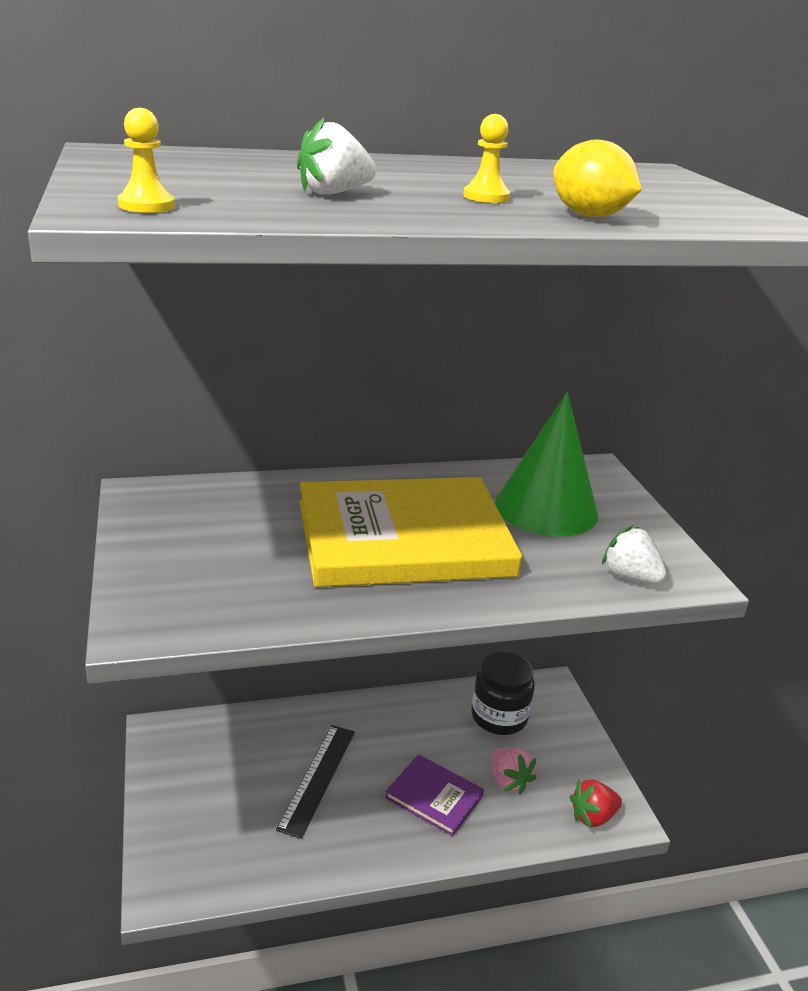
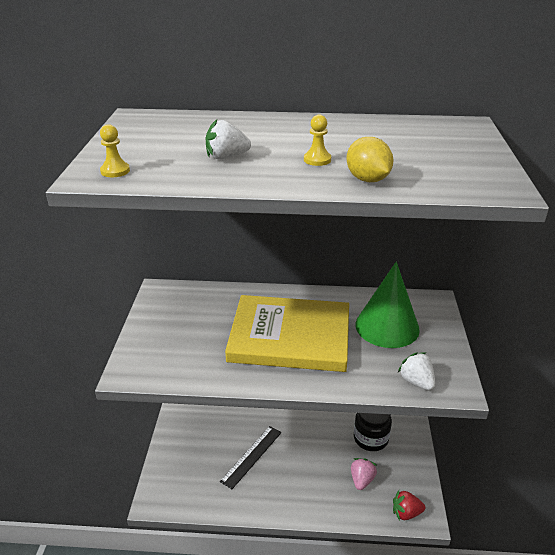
camera: 20 degrees right, 5 degrees up
purple book [385,754,484,836] -> none
pink strawberry [491,748,536,794] -> pink strawberry turned 150 degrees counterclockwise [351,458,377,490]

